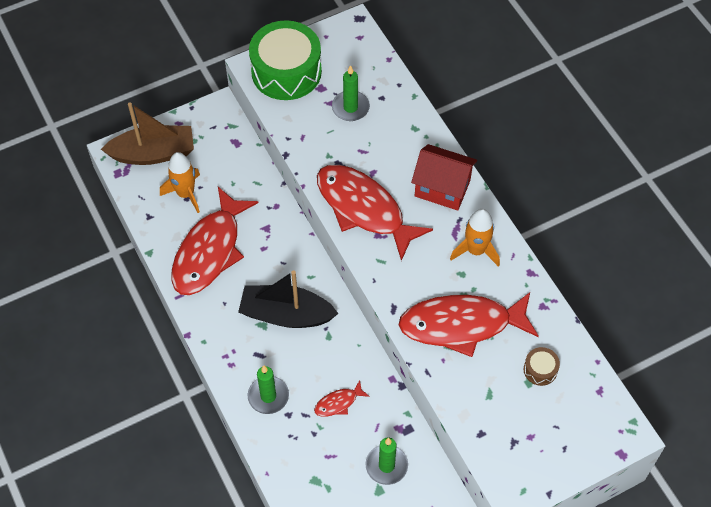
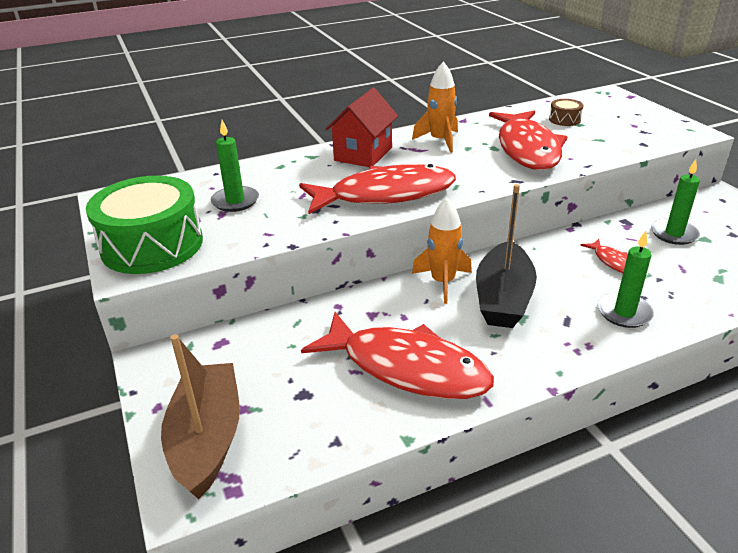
camera: 85 degrees left, 25 degrees down
orange rocket [160,152,200,213] -> orange rocket moved to [412,198,472,304]
red fish [317,165,433,261] -> red fish turned 150 degrees counterclockwise [299,164,456,214]

